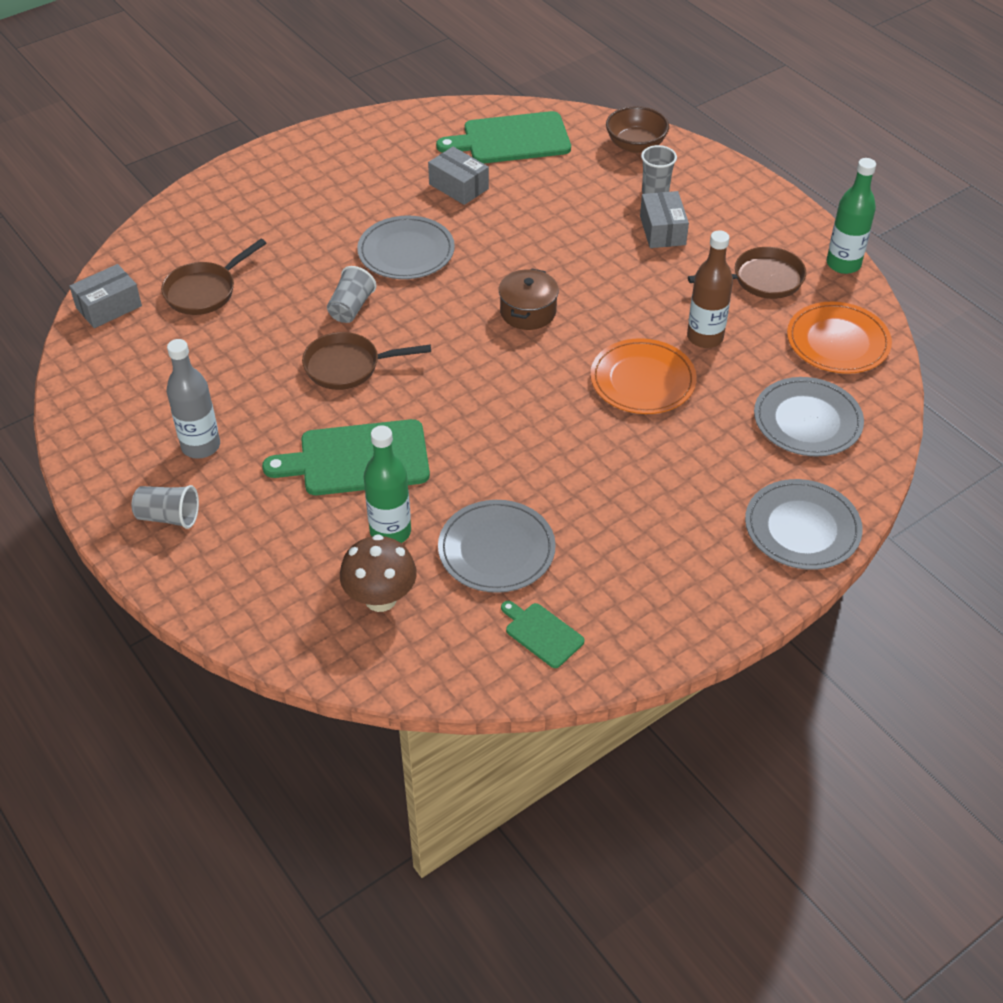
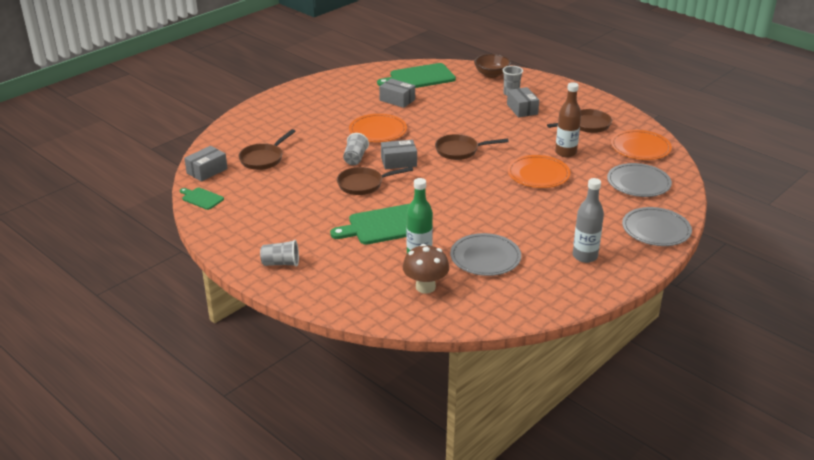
camera: 10 degrees left, 15 degrees down
grey bottle [166,339,220,459] -> grey bottle moved to [573,178,604,263]
grey plate [357,216,455,279] -> orange plate [349,114,407,142]
brown pot [499,268,559,330] -> brown pan [435,134,509,160]
green cutting board [501,601,585,668] -> green cutting board moved to [180,188,224,210]
green bottle [826,158,876,274] -> none
none -> grey box [381,140,417,169]

